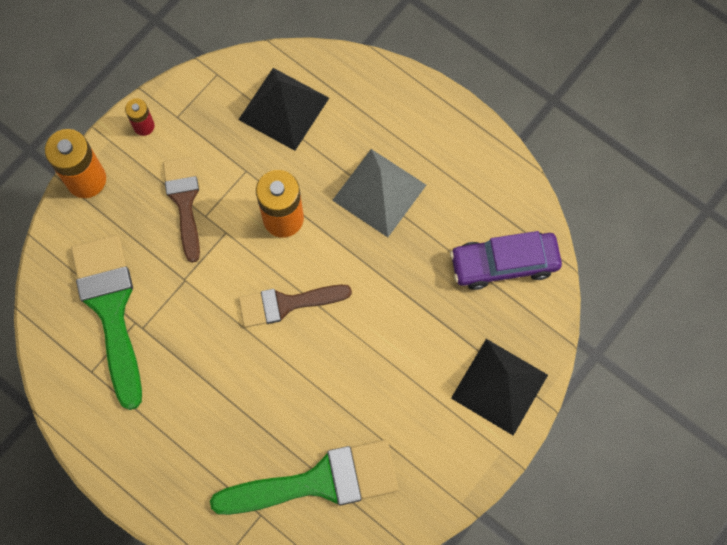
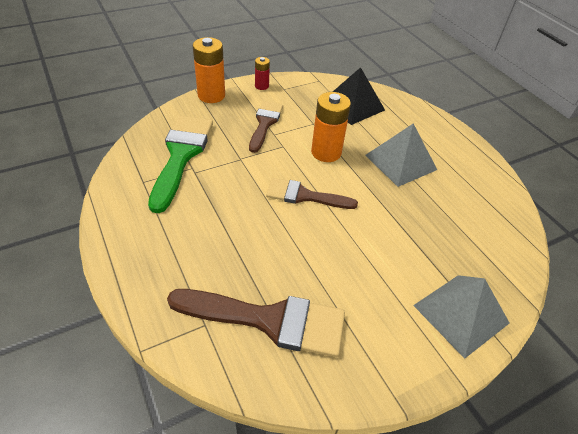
camera: 20 degrees right, 25 degrees down
green brush [210,440,398,515] -> brown brush [167,289,345,357]
purple car [450,231,562,290] -> none
black pyramid [451,339,548,436] -> grey pyramid [413,275,509,359]

